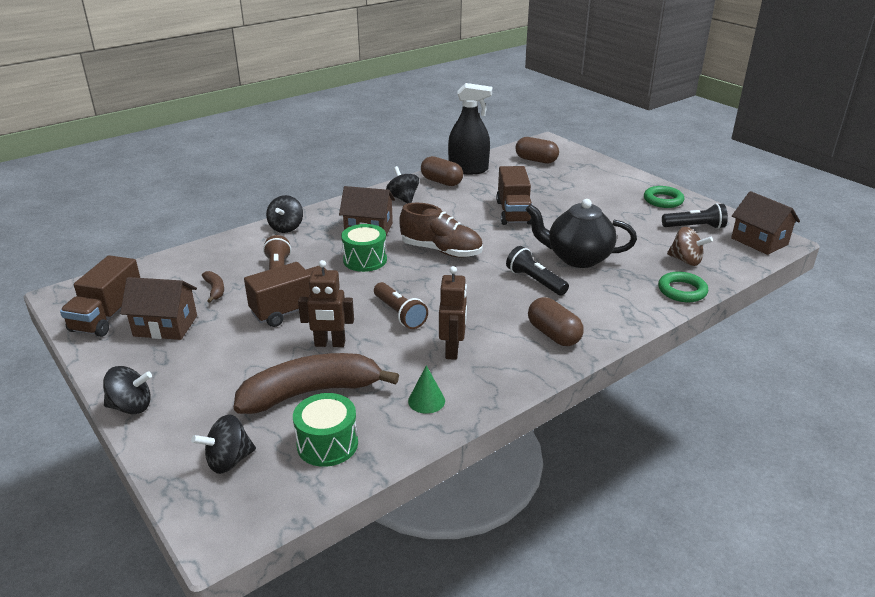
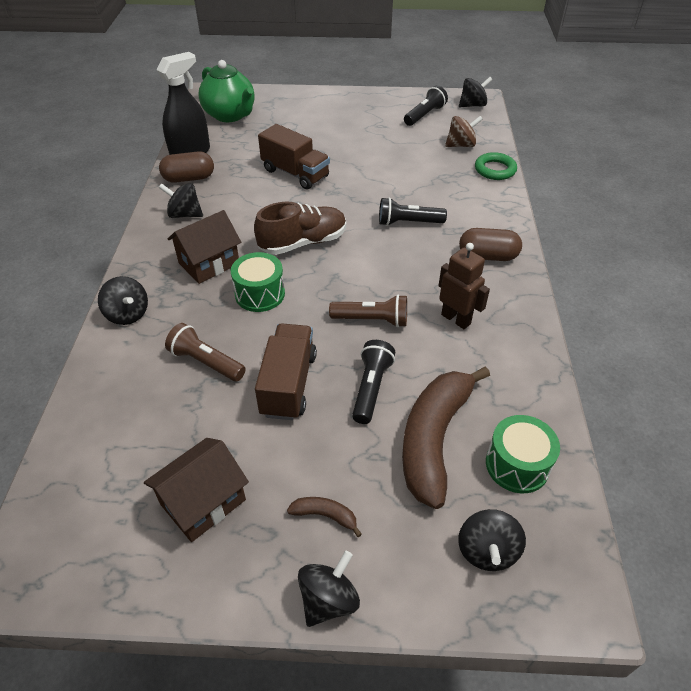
camera: 50 degrees left, 15 degrees up
brown truck [60,255,140,337] -> none
brown banana [202,271,224,303] -> brown banana moved to [287,497,362,537]
brown robot [298,260,354,347] -> black flashlight [352,340,395,424]
green cone [408,365,445,414] -> none
brown capsule [516,137,559,164] -> green teapot [199,60,254,122]
black teapot [526,199,637,268] -> none
green ring [644,186,684,208] -> none
brown house [731,191,800,255] -> black spinning top [459,77,493,107]

